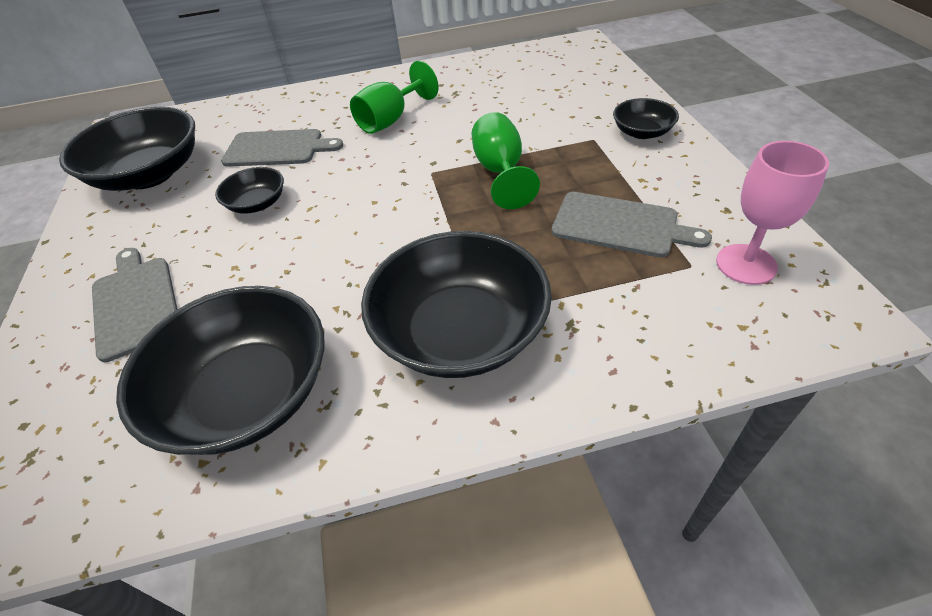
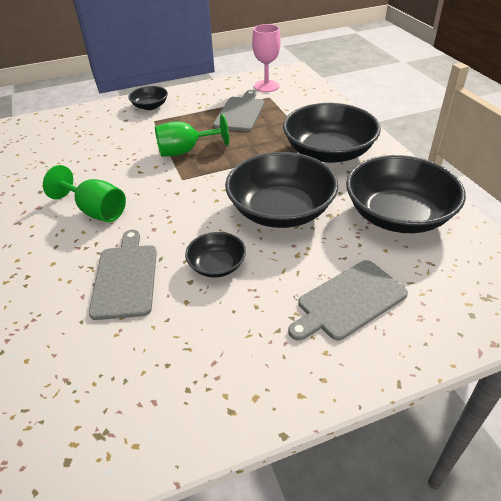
camera: 100 degrees left, 5 degrees down
black bowl [59,107,195,191] -> black bowl moved to [225,152,338,228]

